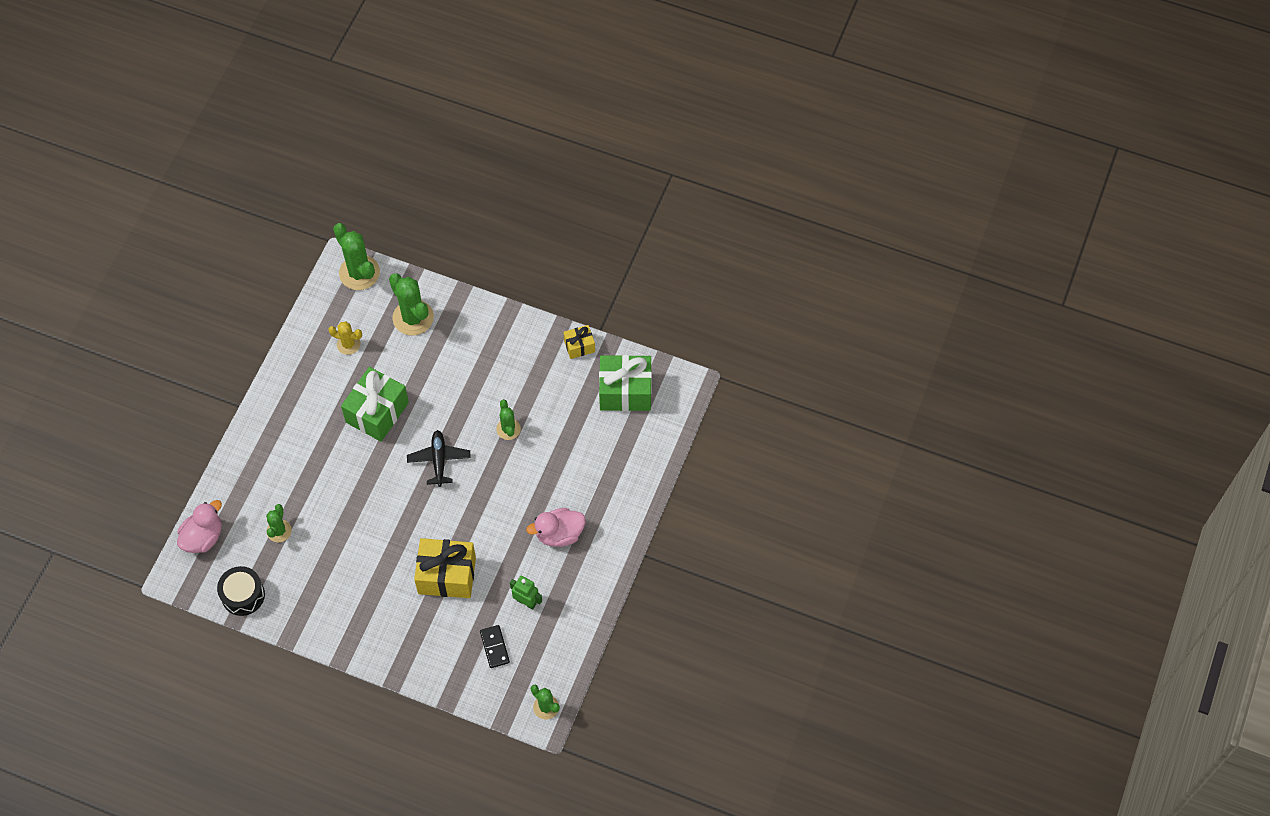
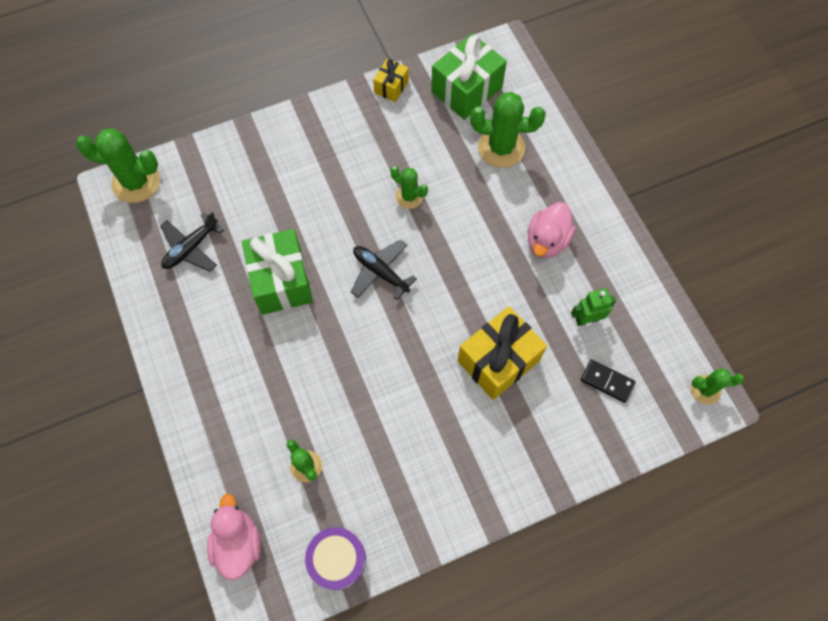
camera: 45 degrees left, 5 degrees up
black drum [217,566,265,616] -> purple drum [305,527,366,590]
yellow cactus [328,321,362,355] -> black plane [160,211,224,272]
green cactus [389,273,434,335] -> green cactus moved to [470,92,546,168]

